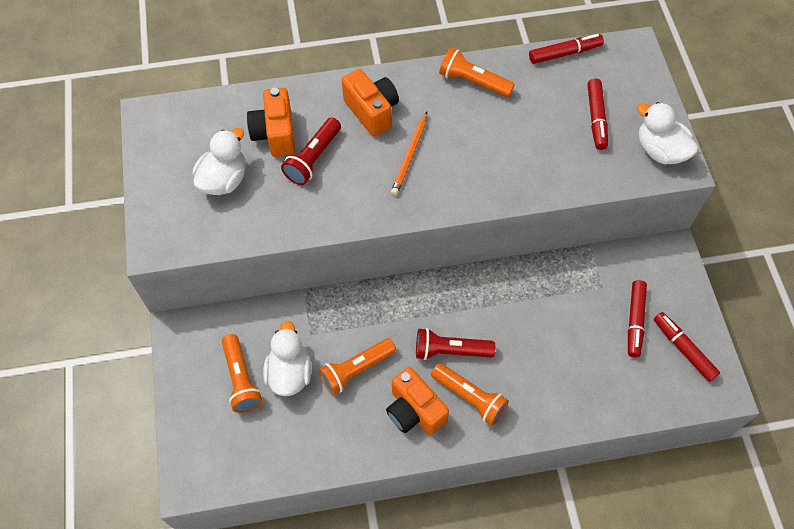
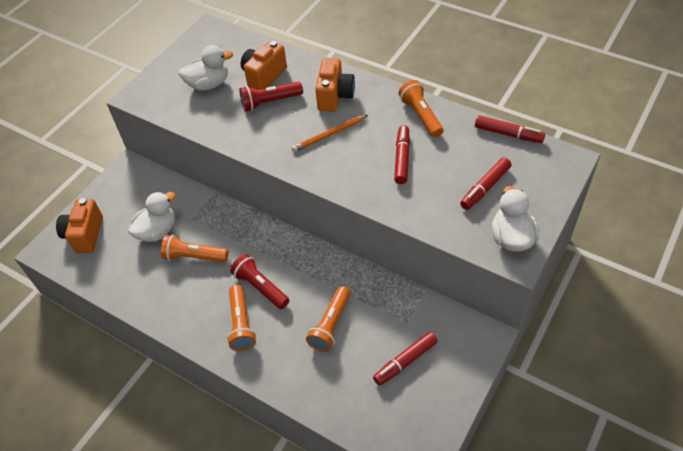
camera: 45 degrees right, 10 degrees down
orange flashlight [222,334,263,413] -> orange flashlight moved to [306,286,351,352]
orange camera [386,367,449,435] -> orange camera moved to [56,198,103,253]
red marker [654,312,720,382] -> red marker moved to [394,125,410,184]

